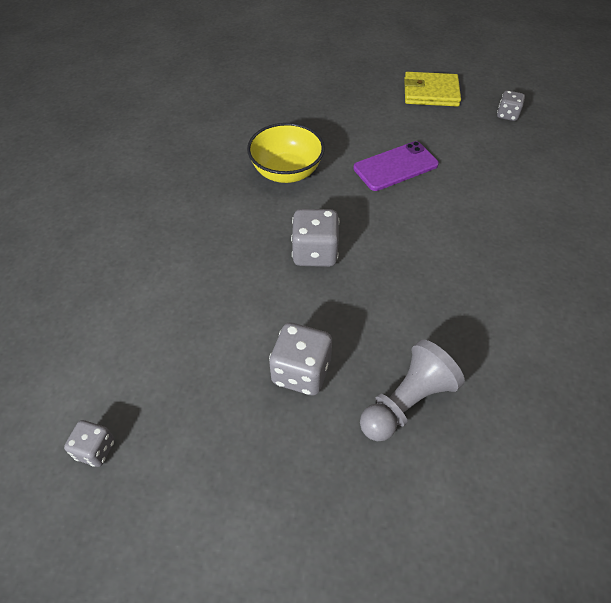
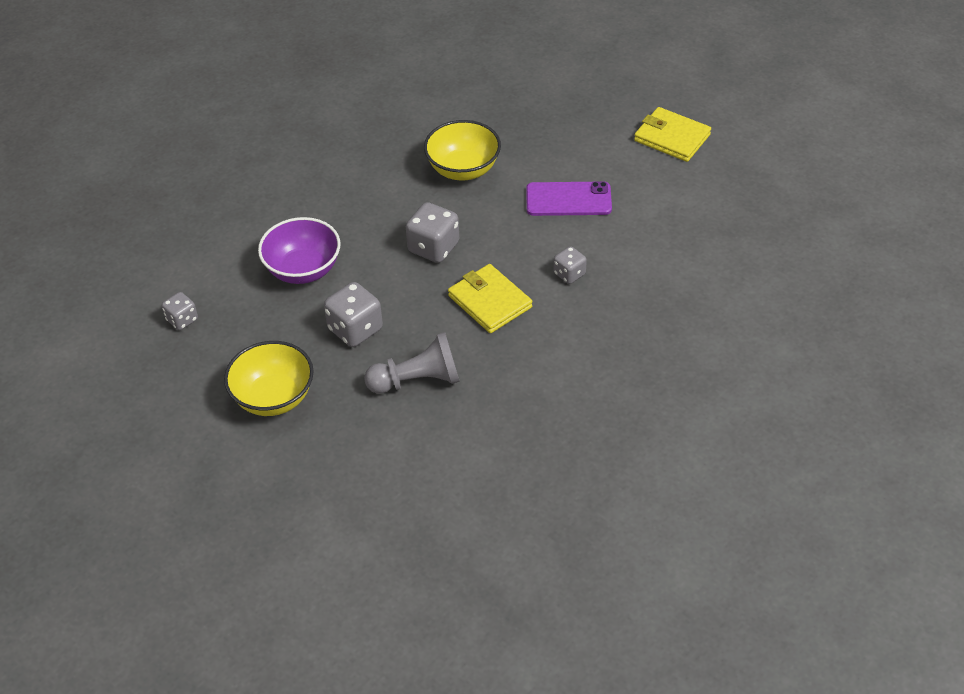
camera: 30 degrees right, 5 degrees down
grey dice [497,90,525,121] -> grey dice moved to [554,246,587,284]
none -> yellow bowl [224,341,314,416]
none -> purple bowl [258,217,340,284]
none -> yellow wallet [448,264,532,333]

